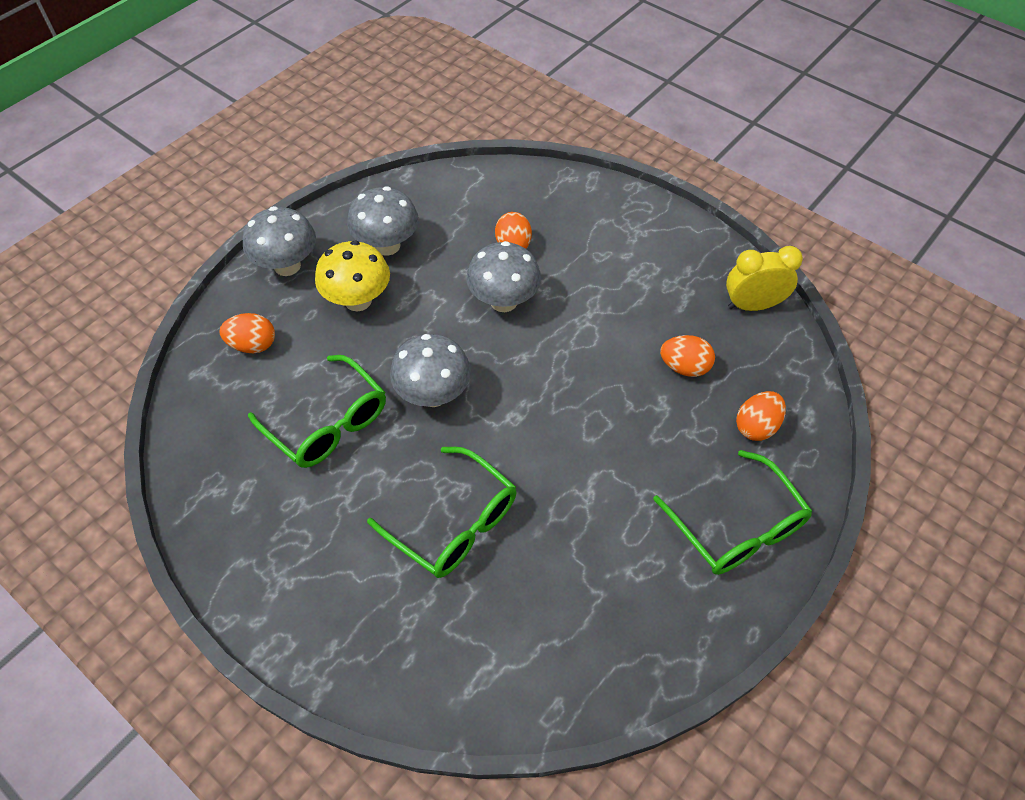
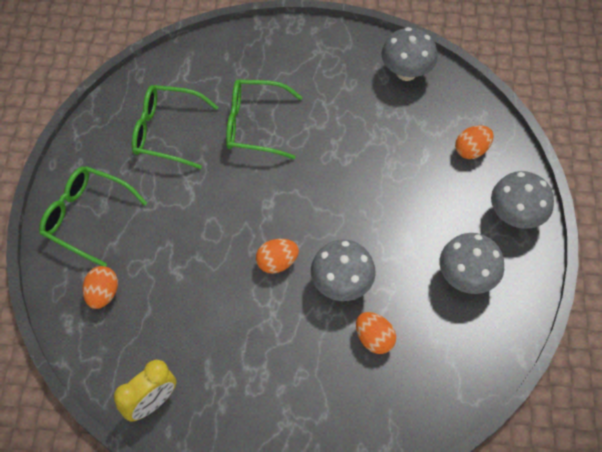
camera: 145 degrees right, 5 degrees up
green glasses [248,355,386,468] -> green glasses moved to [132,85,218,169]
yellow mushroom [315,241,390,311] -> none
grey mushroom [390,334,471,407] -> grey mushroom moved to [381,27,438,81]
orange egg [660,335,715,377] -> orange egg moved to [256,239,299,274]

